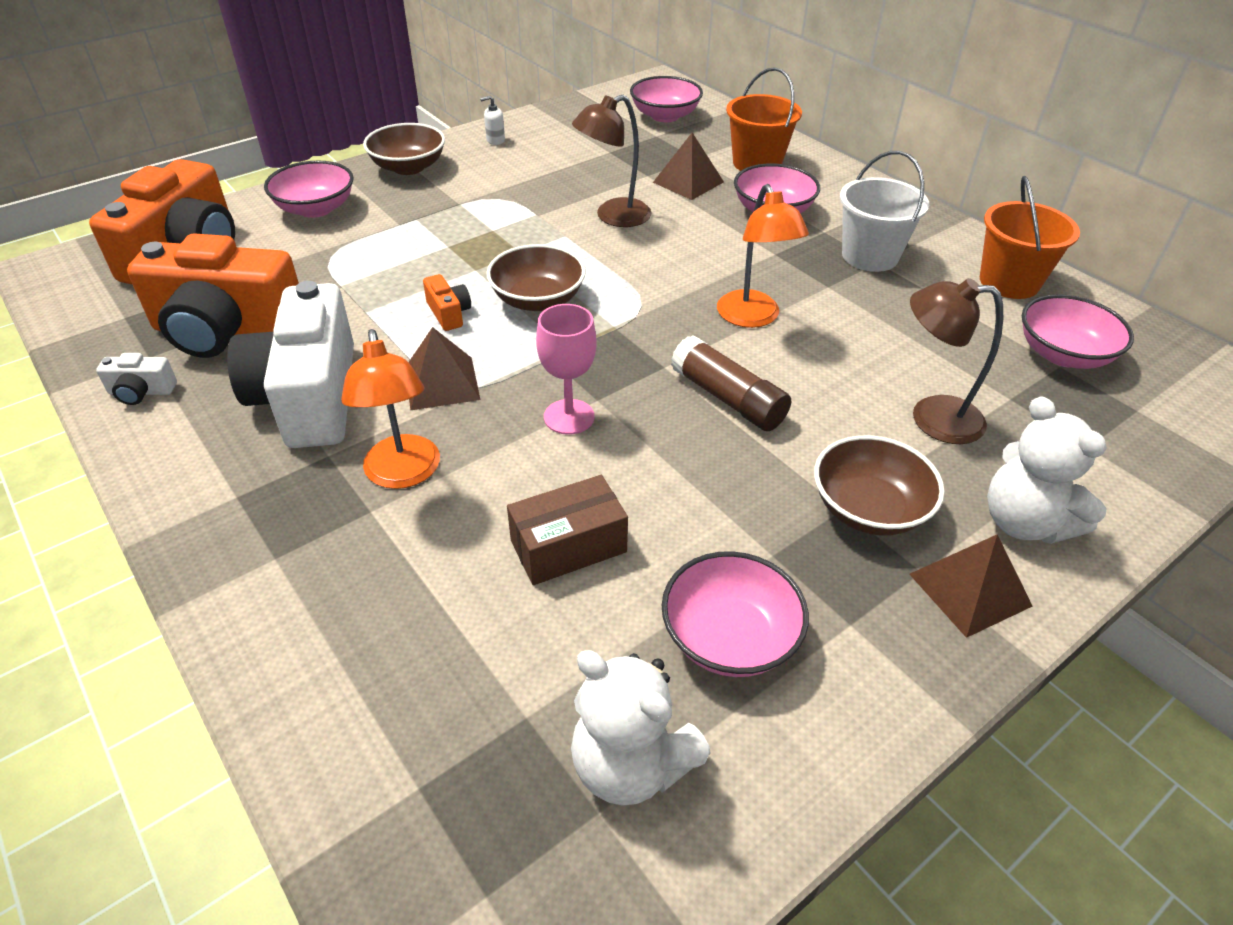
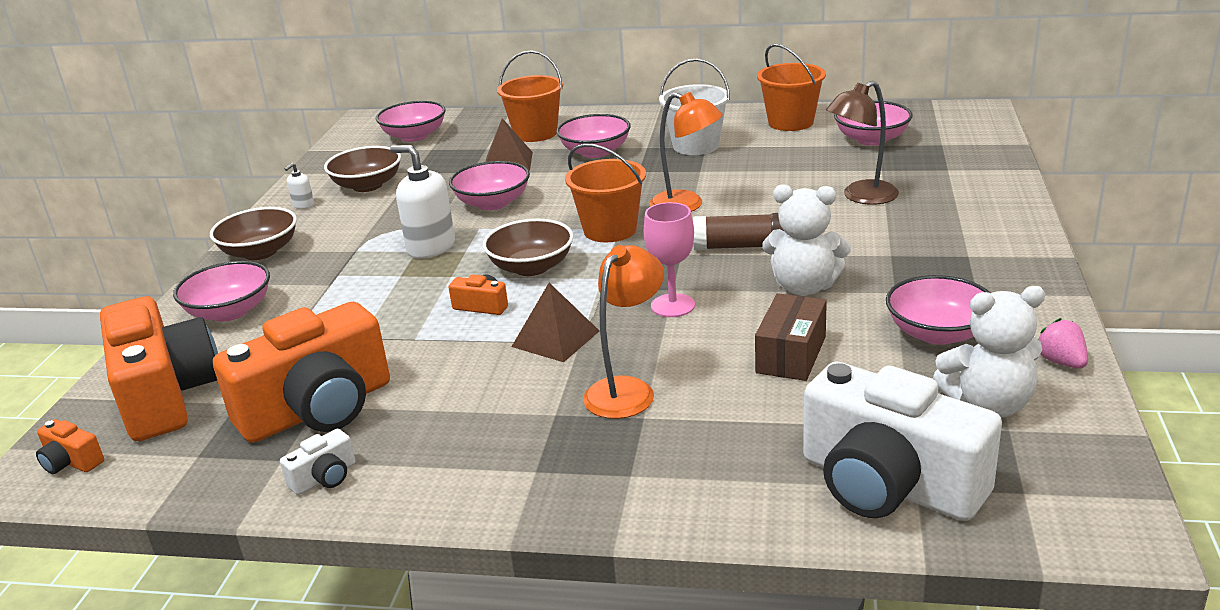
camera: 40 degrees left, 15 degrees down
white camera [227,281,354,448] -> white camera moved to [803,362,1002,521]
orange lamp [341,329,440,489] -> orange lamp turned 90 degrees counterclockwise [583,245,664,419]
brown lamp [572,95,651,227] -> pink bowl [449,161,530,210]
brown bowl [814,435,945,536] -> brown bowl moved to [324,146,401,192]
brown pyramid [909,534,1033,638] -> none
white teddy bear [987,396,1107,544] -> white teddy bear moved to [762,184,851,296]
none -> orange camera [36,419,104,474]
none -> white soap dispenser [390,145,455,259]
none -> orange bucket [565,143,646,242]
none -> pink strawberry [1038,318,1088,369]

